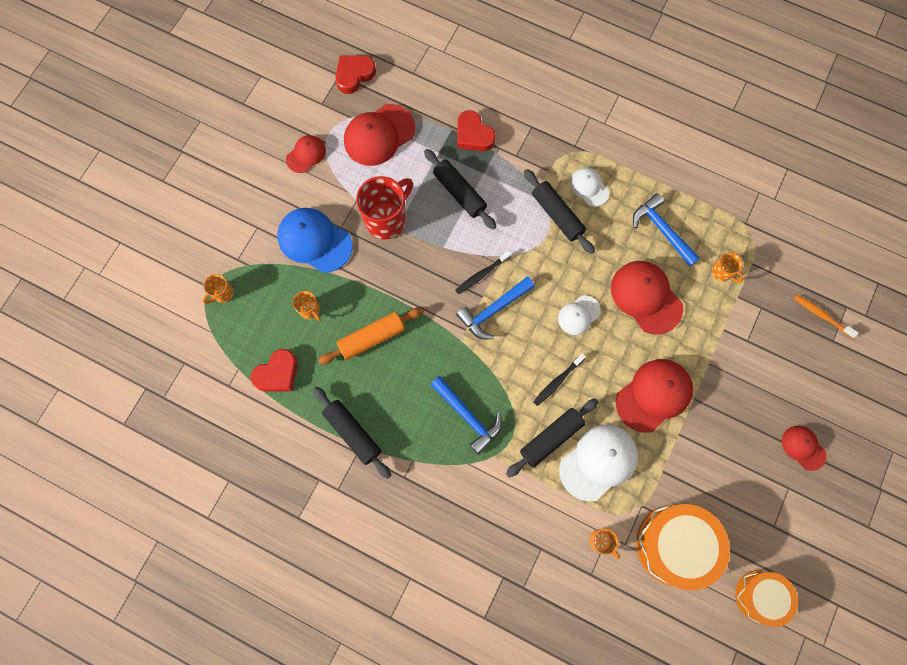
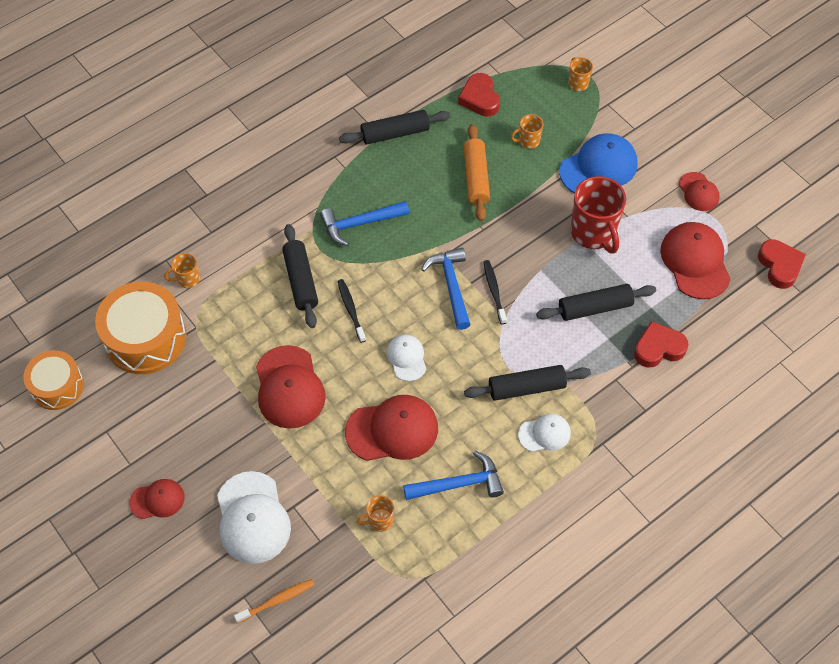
camera: 115 degrees right, 15 degrees down
white cap [559,425,638,501] -> white cap moved to [217,471,291,564]

